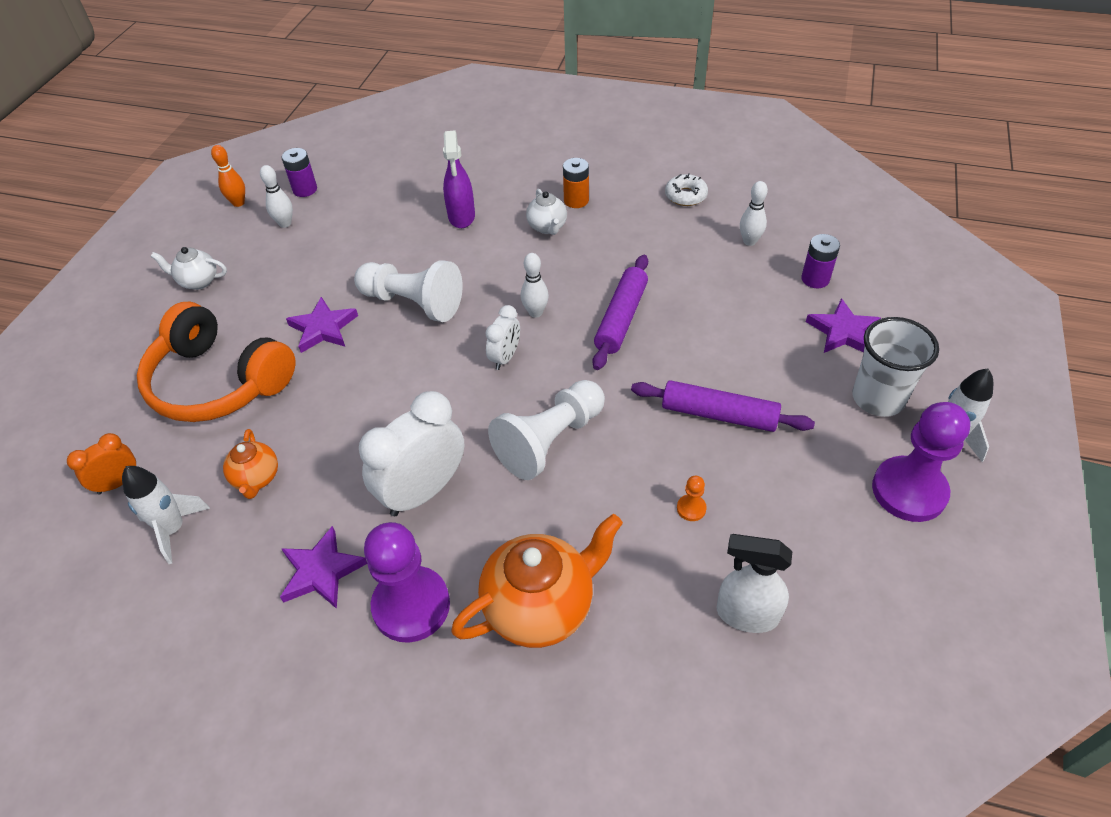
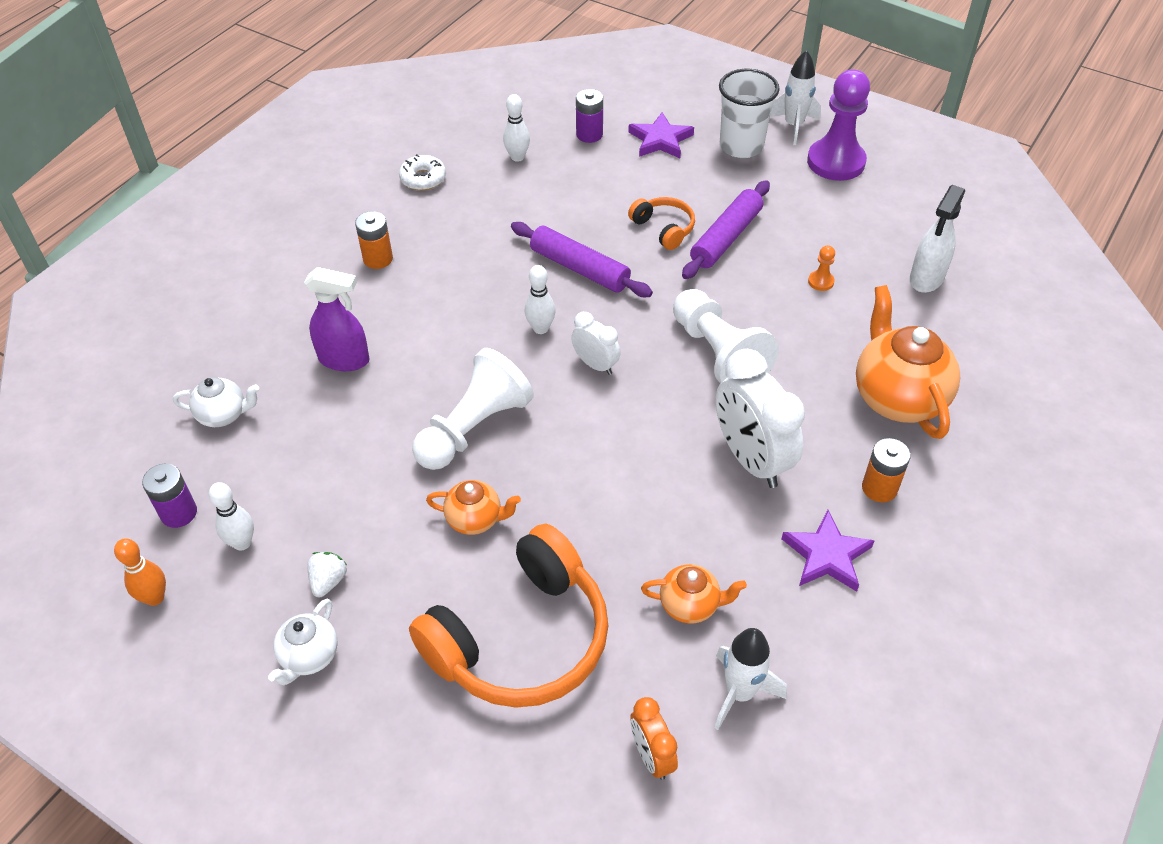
camera: 75 degrees left, 0 degrees up
purple star [286,297,358,353] -> orange teapot [426,480,521,535]
purple pawn [364,522,450,643] -> orange battery [862,438,911,502]
white teapot [526,189,567,235] -> white teapot moved to [173,377,259,427]
none -> white strawberry [307,552,348,597]
none -> orange headphones [628,197,695,250]

